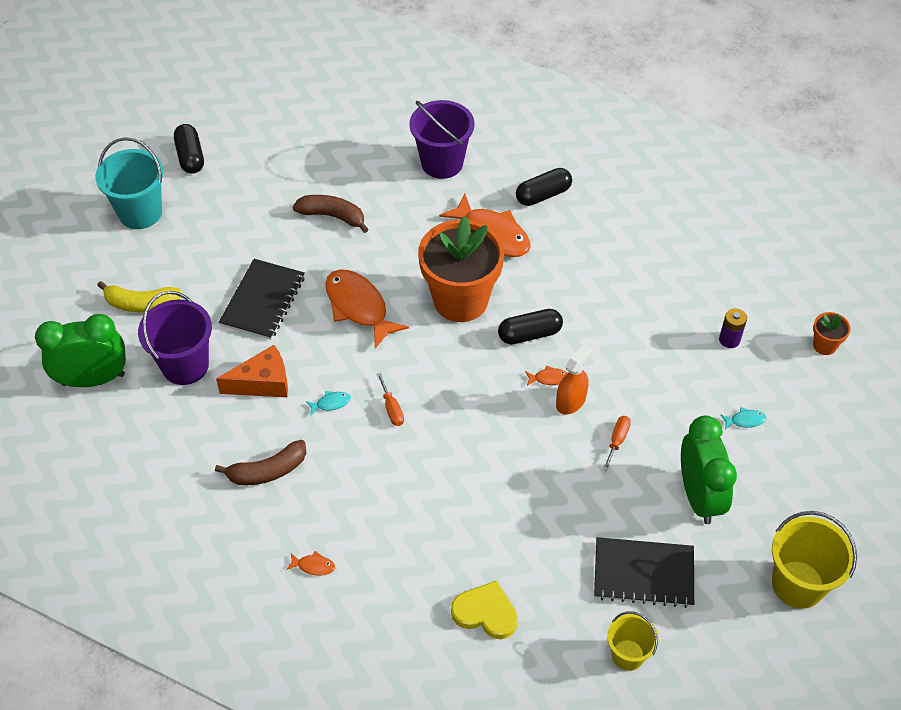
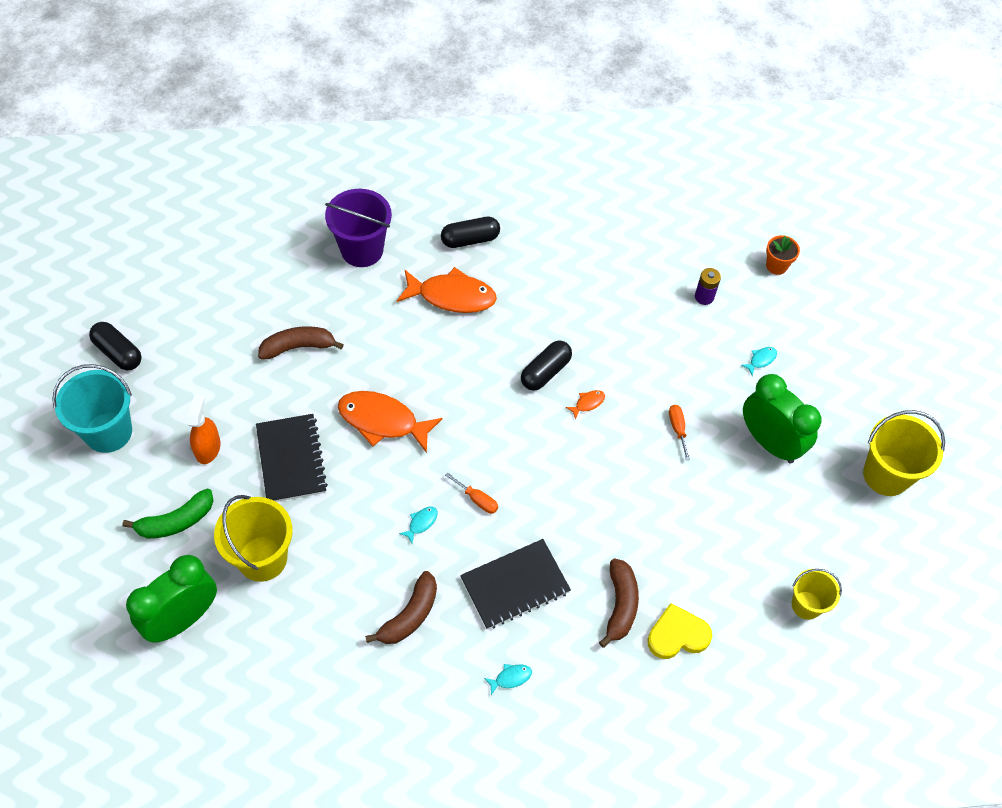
camera: 35 degrees left, 5 degrees up
yellow banana [97,281,182,313] -> green banana [122,488,213,539]
purple bucket [138,291,212,385] -> yellow bucket [214,495,293,582]
orange cheese [216,345,288,397] -> none
orange fish [286,551,335,576] -> turquoise fish [484,664,532,695]
orange flower pot [418,216,504,322] -> none
black capsule [516,168,572,206] -> black capsule turned 45 degrees clockwise [441,217,500,248]
orange spray bottle [556,343,592,415] -> orange spray bottle moved to [188,395,220,464]
black notebook [594,537,694,608] -> black notebook moved to [460,539,571,629]
none -> brown banana [599,558,639,648]

